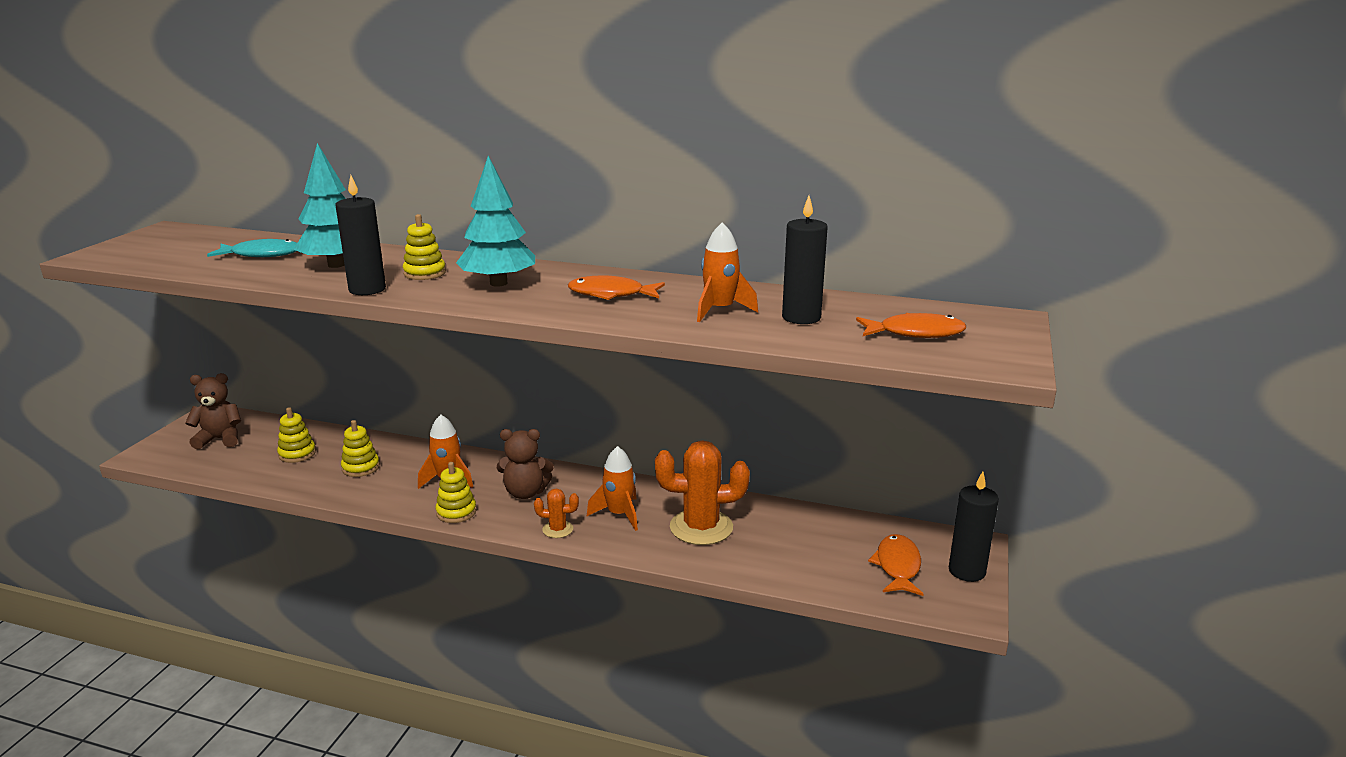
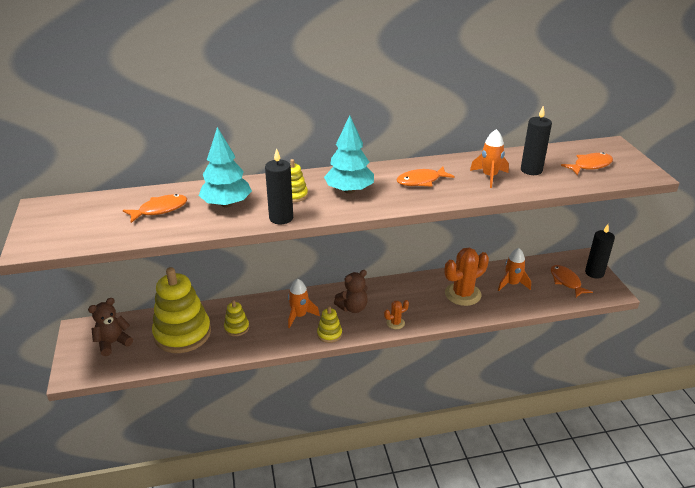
camera: 30 degrees left, 10 degrees up
turquoise fish [207,239,297,257] -> orange fish [123,194,187,223]
yellow stacking toy [277,407,316,463] -> yellow stacking toy [152,267,211,353], size x2.25
orange rocket [587,446,638,531] -> orange rocket moved to [498,248,531,291]

